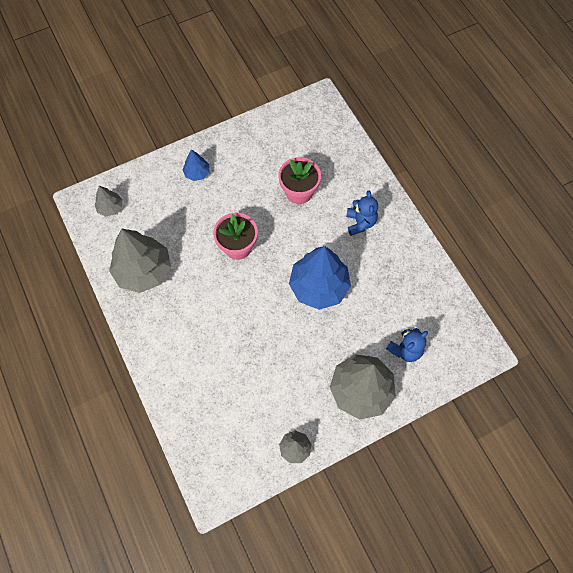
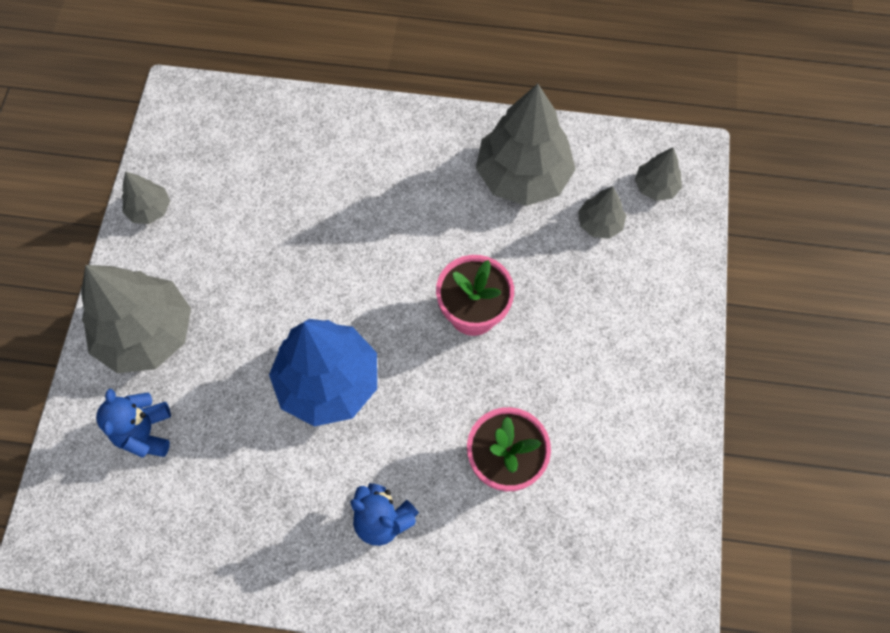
camera: 125 degrees right, 0 degrees up
blue tree [183,149,209,181] -> none
none -> grey tree [578,186,626,239]

